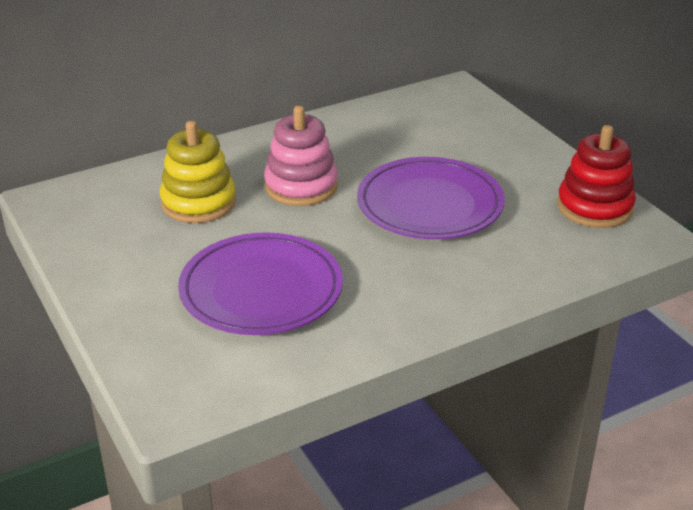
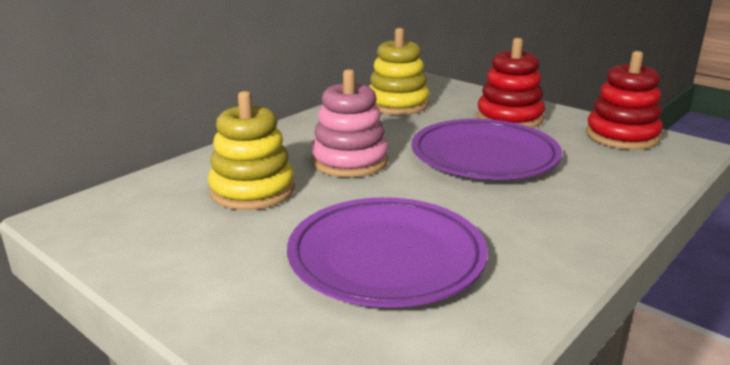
camera: 20 degrees left, 10 degrees down
none -> yellow stacking toy [369,28,429,115]
none -> red stacking toy [477,38,545,128]

